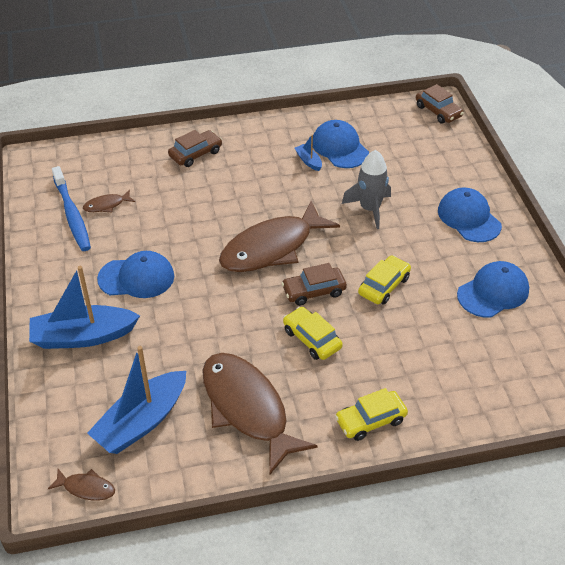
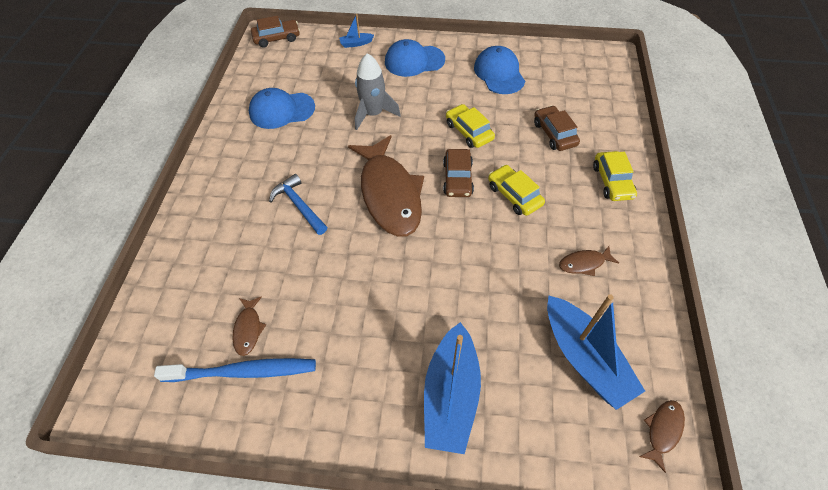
camera: 70 degrees left, 10 degrees up
blue cap [97,251,174,298] -> none
brown car [168,130,222,167] -> brown car moved to [534,105,580,151]
brown fish [202,353,318,476] -> brown fish [559,246,619,276], size x0.42
yellow car [283,307,343,360] -> yellow car turned 75 degrees clockwise [488,165,545,216]
blue boat [295,135,322,171] -> blue boat moved to [339,14,374,48]
none -> blue hammer [269,174,327,235]

